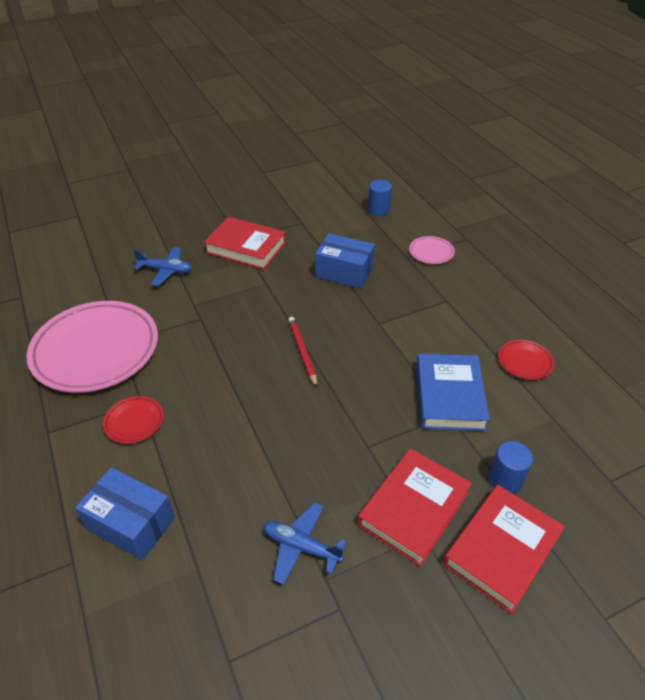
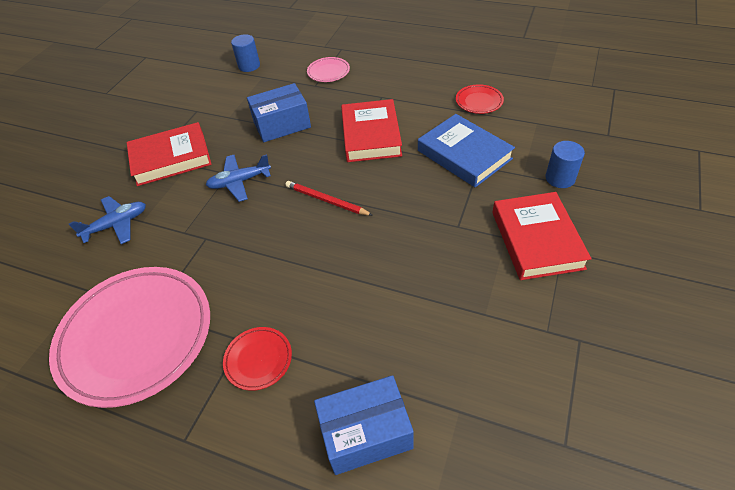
camera: 40 degrees left, 5 degrees up
blue plane [264,502,347,585] -> blue plane moved to [206,154,271,202]
red book [443,485,565,614] -> red book moved to [341,99,402,162]

